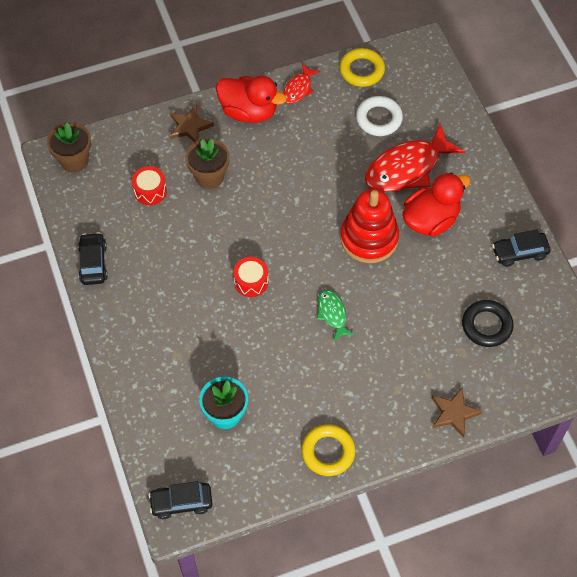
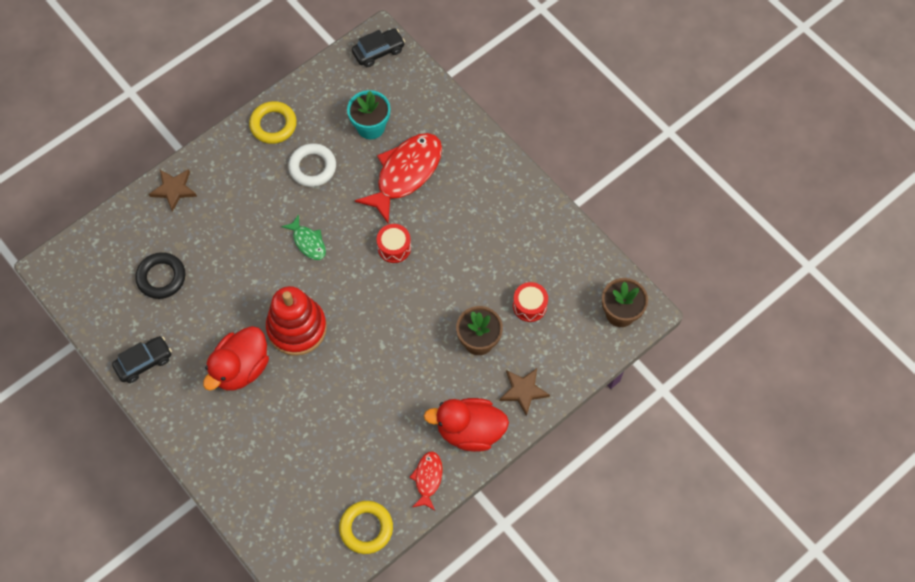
camera: 160 degrees right, 5 degrees up
black car [78,232,108,285] -> none
white ring [356,96,403,136] -> white ring moved to [288,143,336,187]
red fish [365,124,465,192] -> red fish moved to [355,133,442,223]

